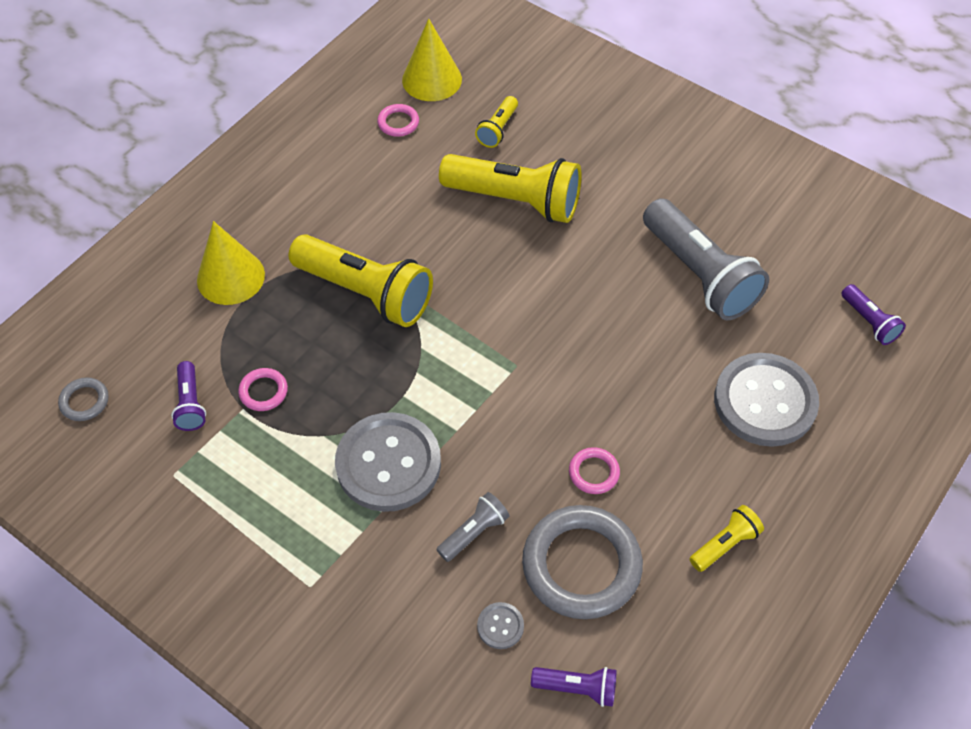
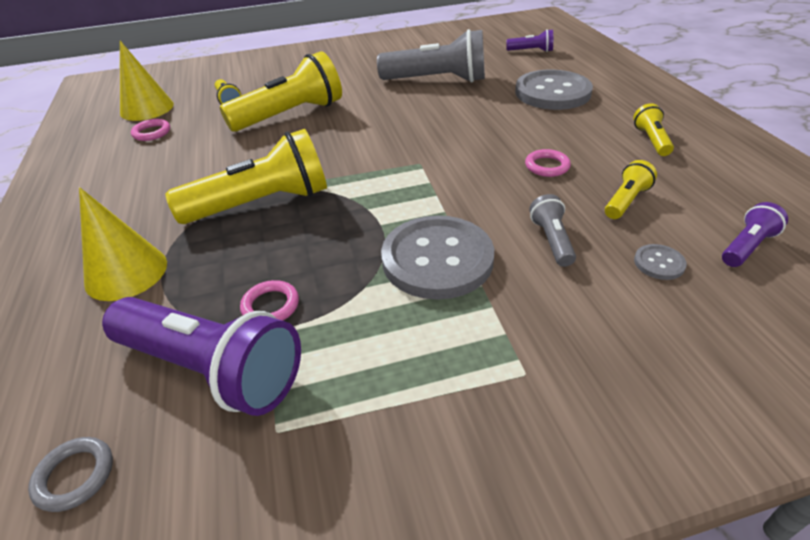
camera: 50 degrees left, 15 degrees down
purple flashlight [171,361,206,431] -> purple flashlight [102,297,301,416], size x2.12
grey ring [522,505,643,619] -> yellow flashlight [605,160,657,219]

